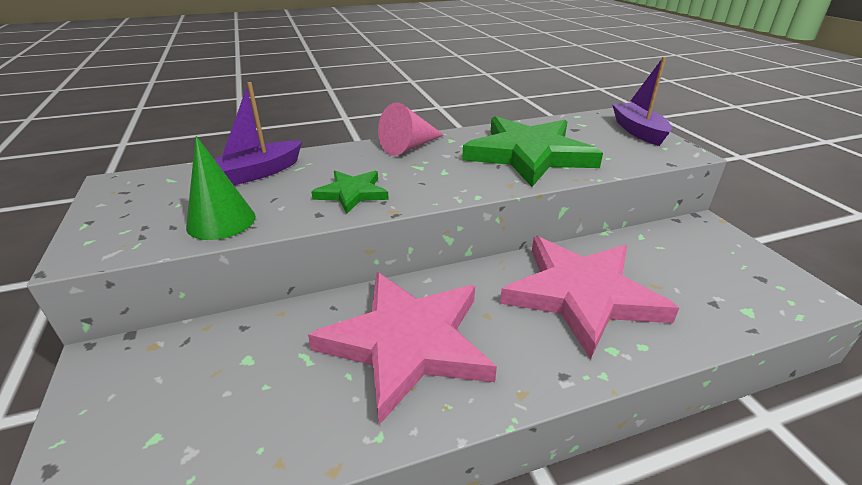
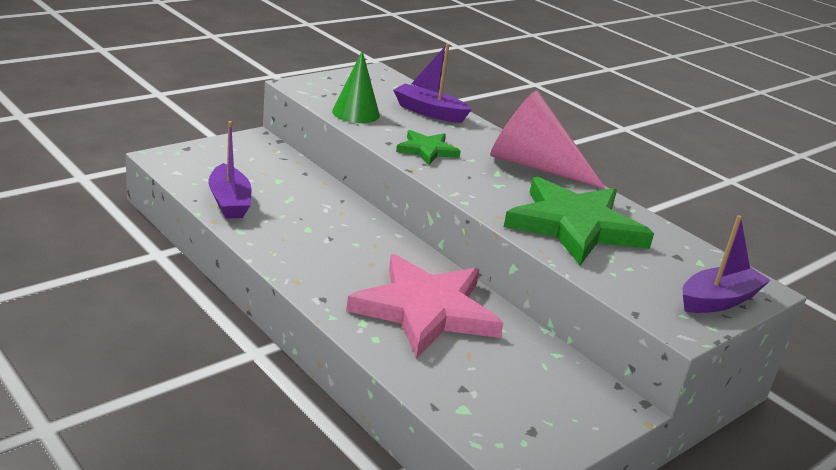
camera: 65 degrees right, 5 degrees down
pink star [308,272,497,425] -> none
pink cone [378,102,444,156] -> pink cone [490,90,606,189], size x1.57
none -> purple boat [208,121,251,219]

